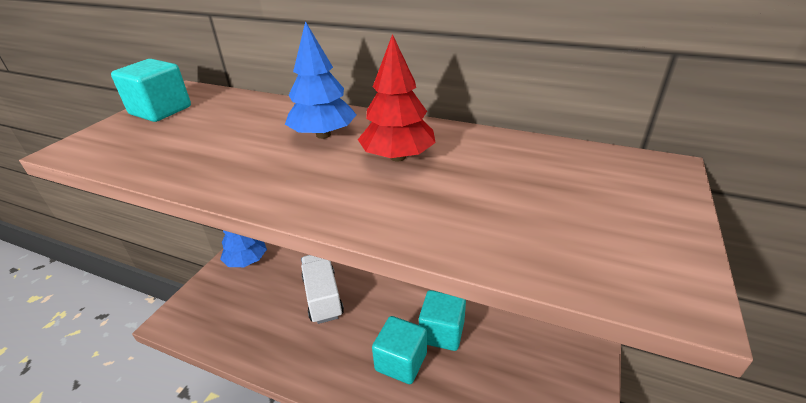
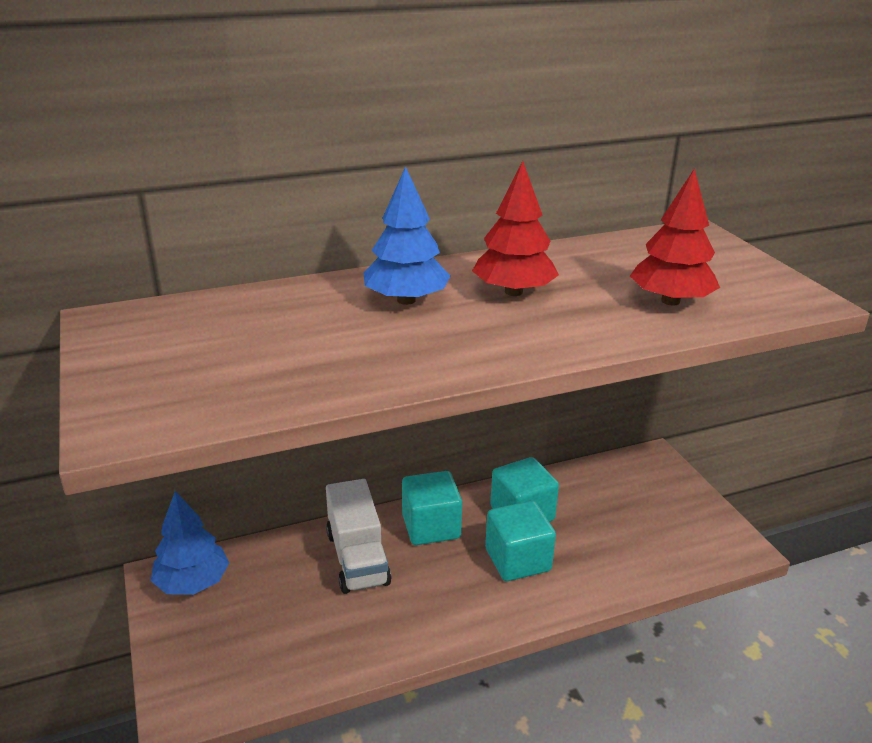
camera: 45 degrees left, 5 degrees down
turquoise cube [111,59,191,122] -> turquoise cube moved to [402,471,462,545]
white truck [301,255,344,324] -> white truck turned 135 degrees counterclockwise [326,479,391,594]
none -> red tree [630,169,720,305]

